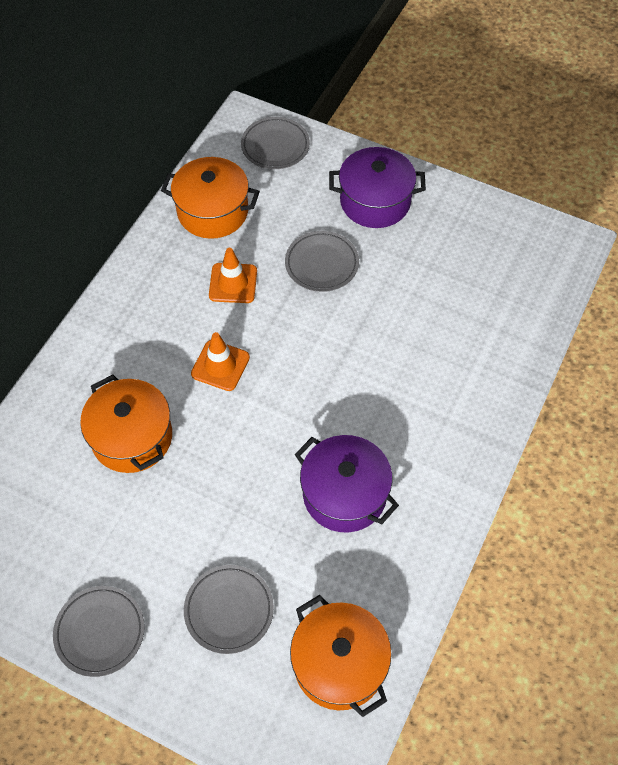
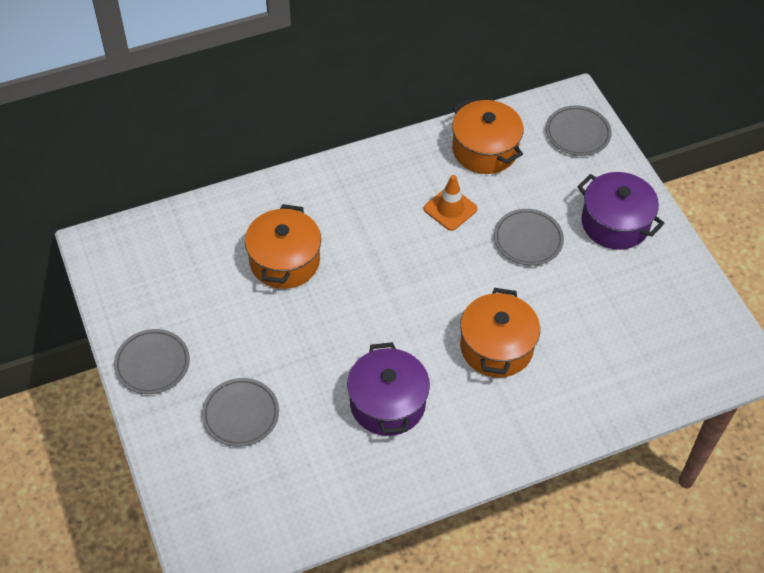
camera: 40 degrees right, 5 degrees down
orange traffic cone [191,332,250,391] -> none
orange pot [290,595,392,717] -> orange pot moved to [460,288,540,378]

